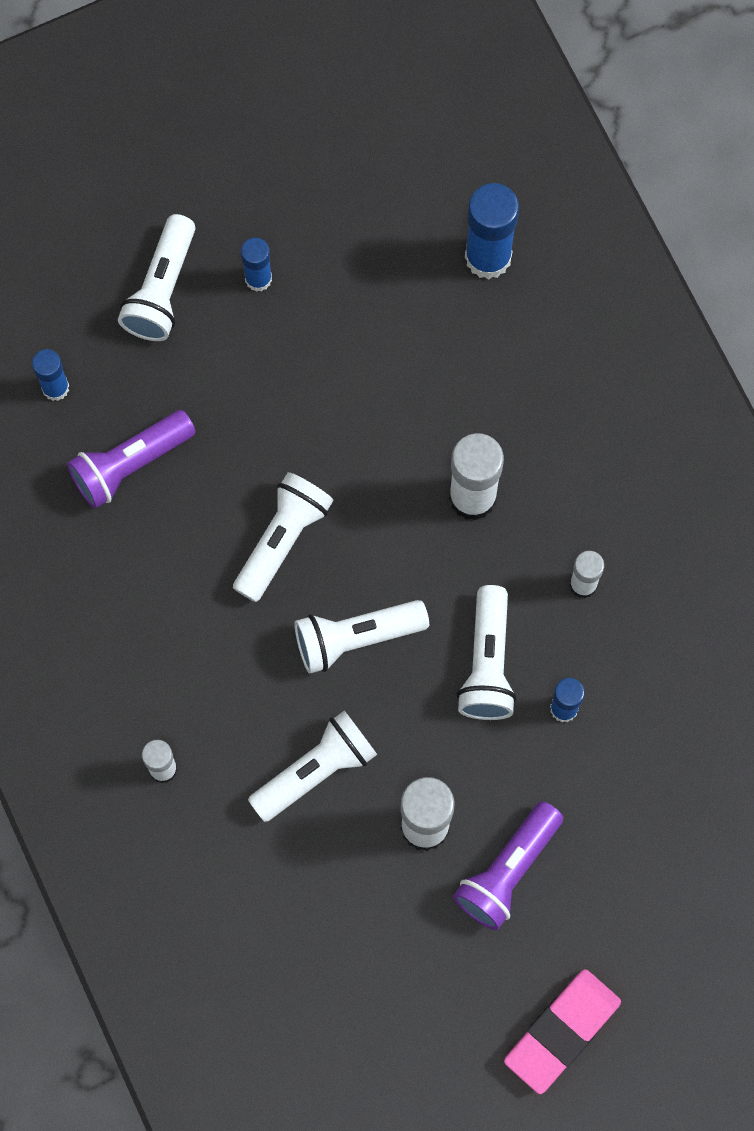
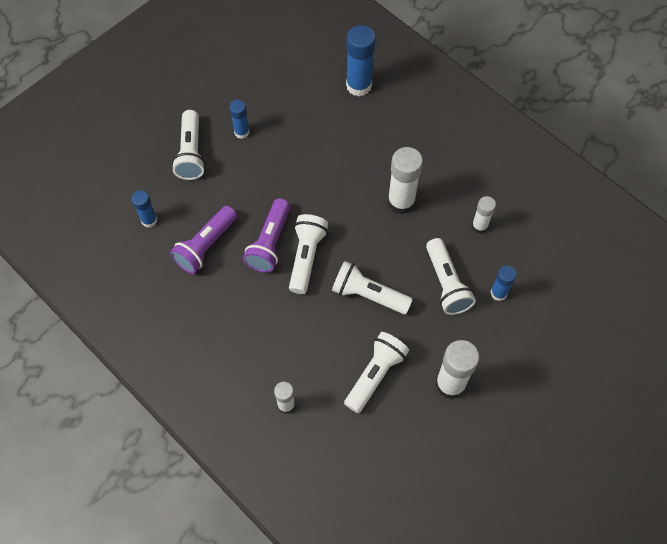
camera: 20 degrees left, 10 degrees down
white flashlight [294,600,429,674] -> white flashlight turned 60 degrees clockwise [332,261,413,314]
purple flashlight [453,801,563,930] -> purple flashlight moved to [243,198,290,273]
pink eraser [504,969,621,1094] -> none

